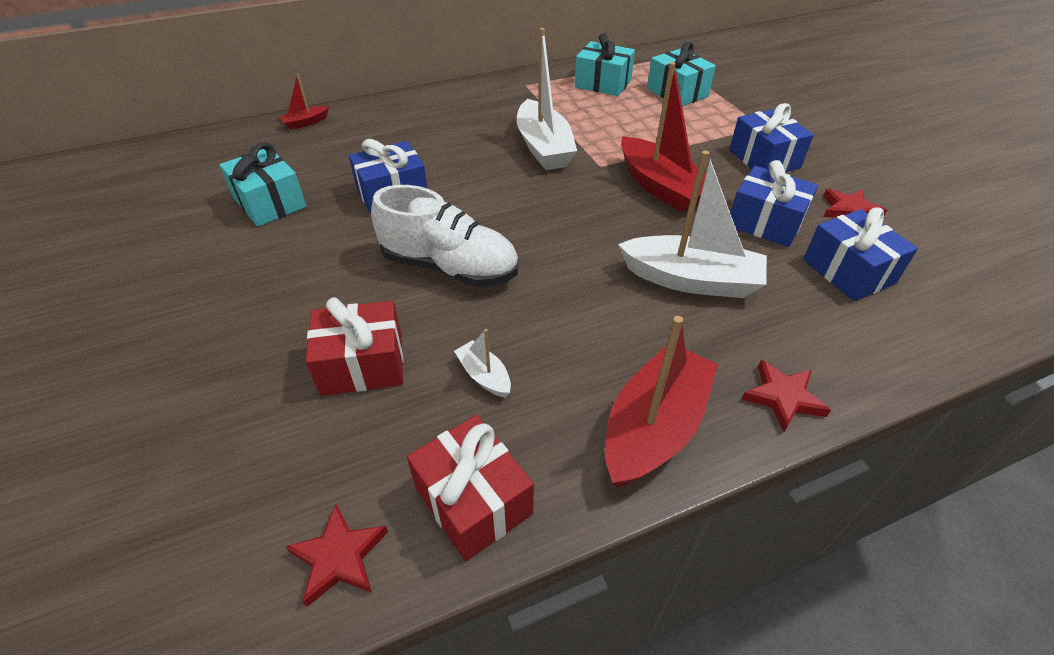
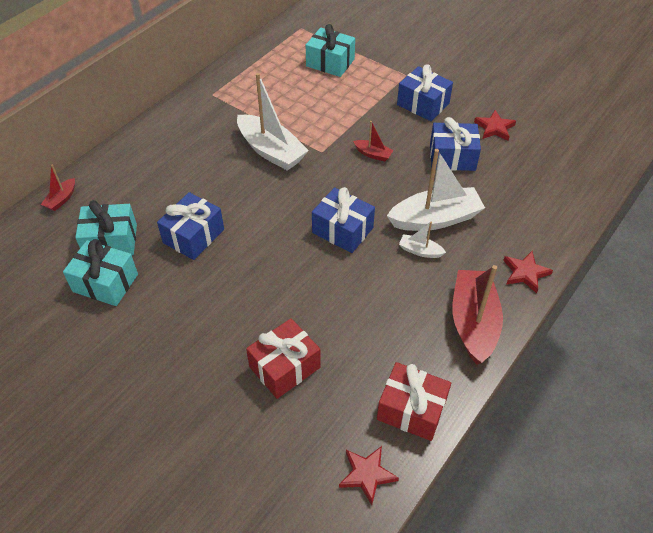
camera: 30 degrees left, 5 degrees up
white shoe [371,185,518,287] -> none
white boat [454,329,511,397] -> white boat moved to [399,222,446,258]
turquoise gift [574,33,635,96] -> turquoise gift moved to [75,200,137,255]
red boat [621,62,706,212] -> red boat [353,121,394,161], size x0.46
blue gift [803,207,918,301] -> blue gift moved to [312,187,375,253]

